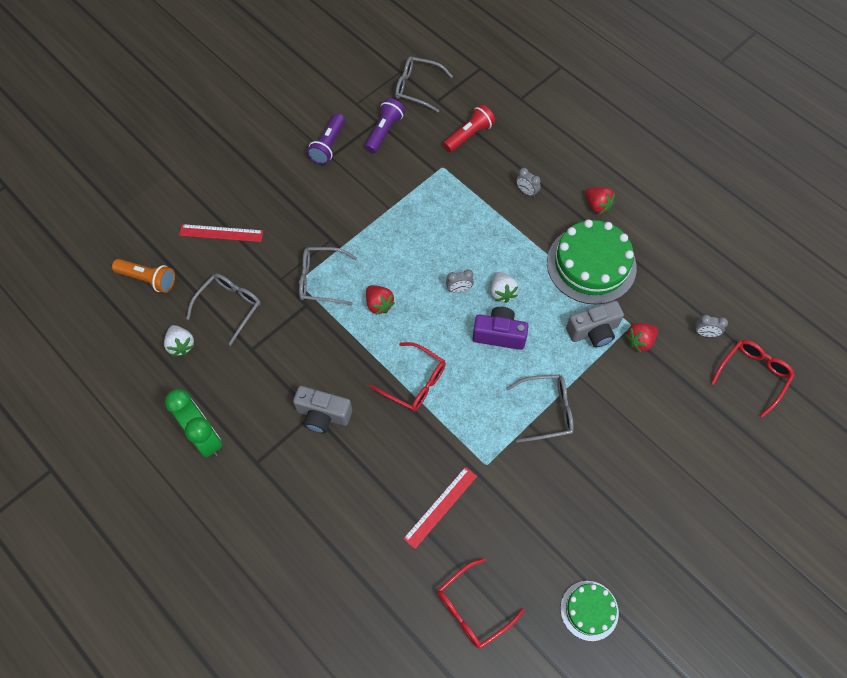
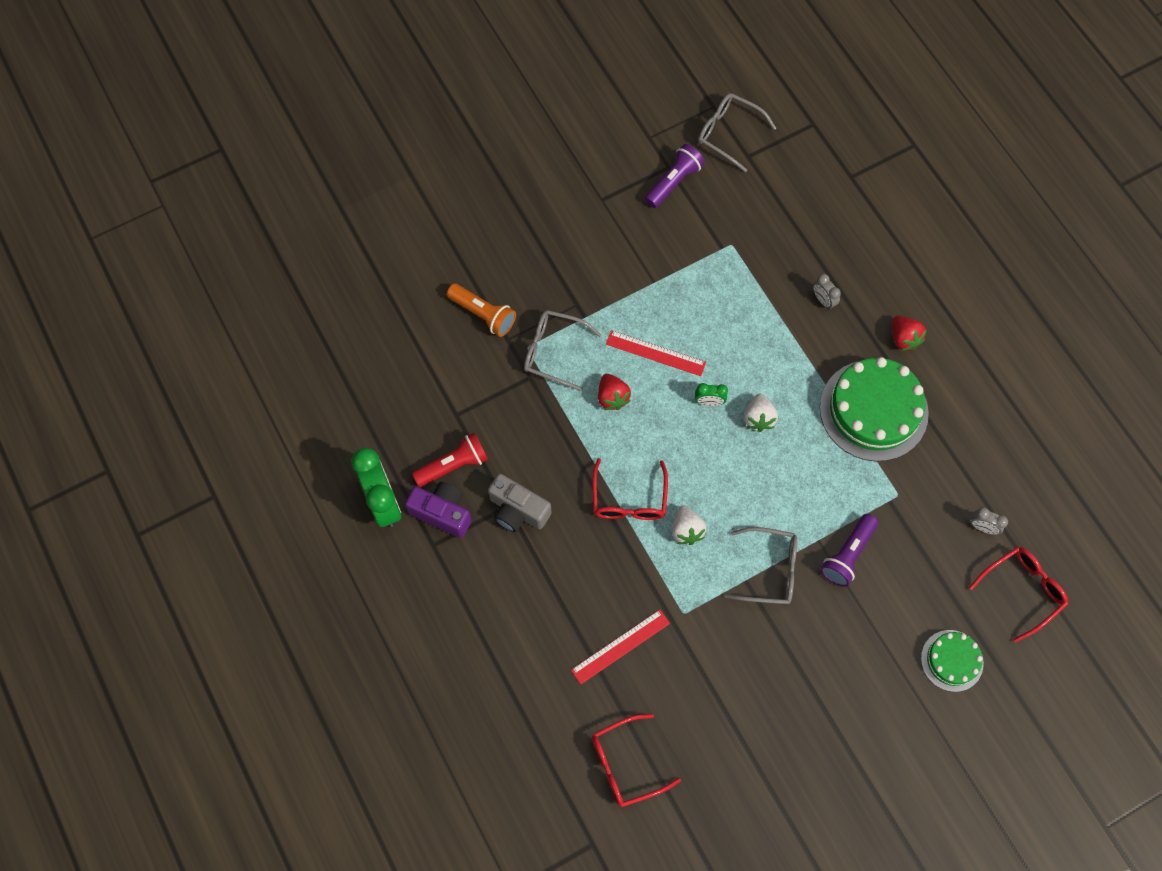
camera: 15 degrees right, 5 degrees up
orange flashlight [112,259,175,293] -> orange flashlight moved to [447,284,516,337]
white strawberry [164,325,194,356] -> white strawberry moved to [672,506,706,545]
red ruler [179,224,263,242] -> red ruler moved to [606,330,706,376]
grey glasses [186,274,261,346] -> none
purple flashlight [307,113,345,165] -> purple flashlight moved to [820,514,878,587]
red glasses [369,342,446,411] -> red glasses turned 45 degrees clockwise [592,458,668,520]
red flashlight [443,104,495,152] -> red flashlight moved to [412,433,488,487]
grey clock [446,270,474,293] -> green clock [695,383,728,406]
purple camera [472,307,529,350] -> purple camera moved to [405,482,472,538]
green cake [561,581,619,641] -> green cake moved to [921,630,984,692]
grey camera [566,301,624,347] -> none
red strawberry [625,323,658,353] -> none

